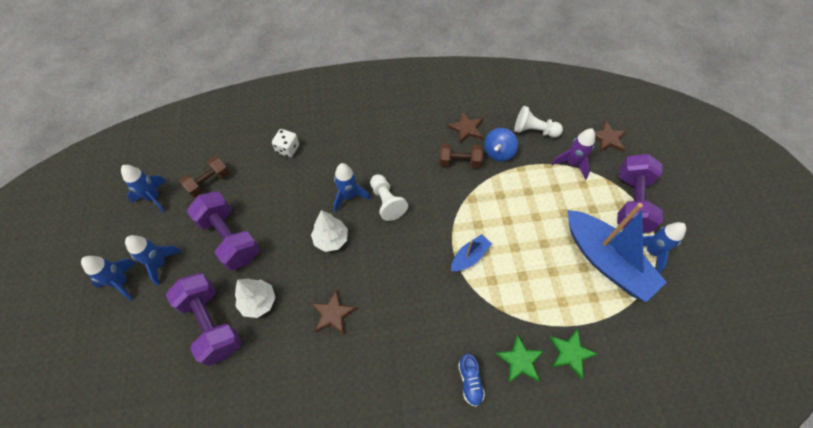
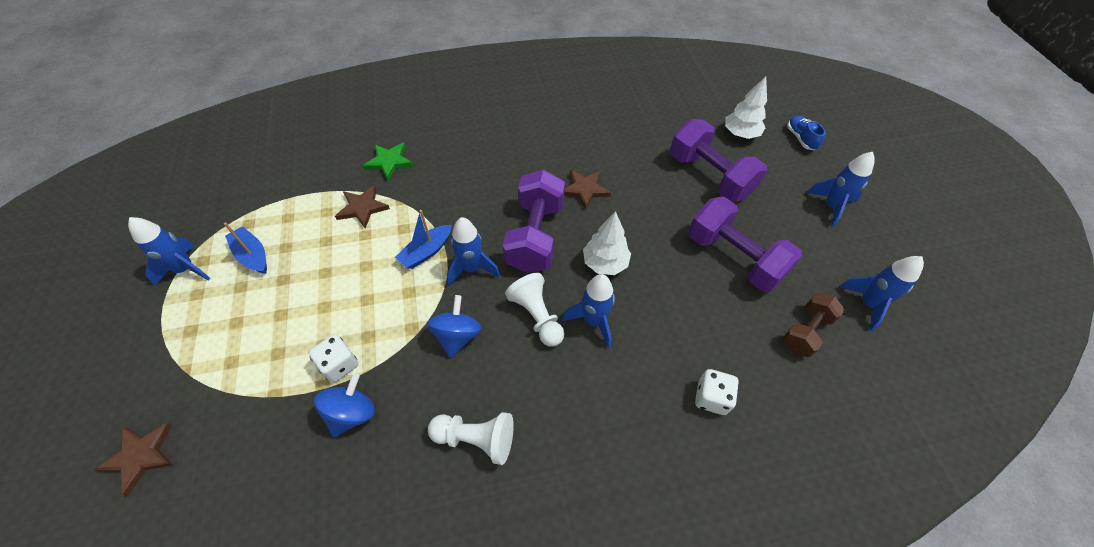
camera: 175 degrees right, 5 degrees down
blue rocket [125,235,182,286] -> blue rocket moved to [446,217,500,287]
white tree [235,278,276,318] -> white tree moved to [725,76,767,139]
brown dumbbell [439,144,483,168] -> none
brown star [447,112,483,143] -> brown star moved to [335,185,390,229]
blue shoe [458,354,485,407] -> blue shoe moved to [787,116,825,150]
white pawn [514,106,563,138] -> white pawn moved to [428,412,514,465]
green star [549,329,597,379] -> none
purple rocket [552,128,595,180] -> none
blue boat [568,203,667,302] -> blue boat [224,222,267,274], size x0.46
purple dumbbell [617,154,663,233] -> purple dumbbell moved to [503,170,565,273]
none -> white dice [309,334,358,383]
none -> blue spinning top [427,295,482,358]

